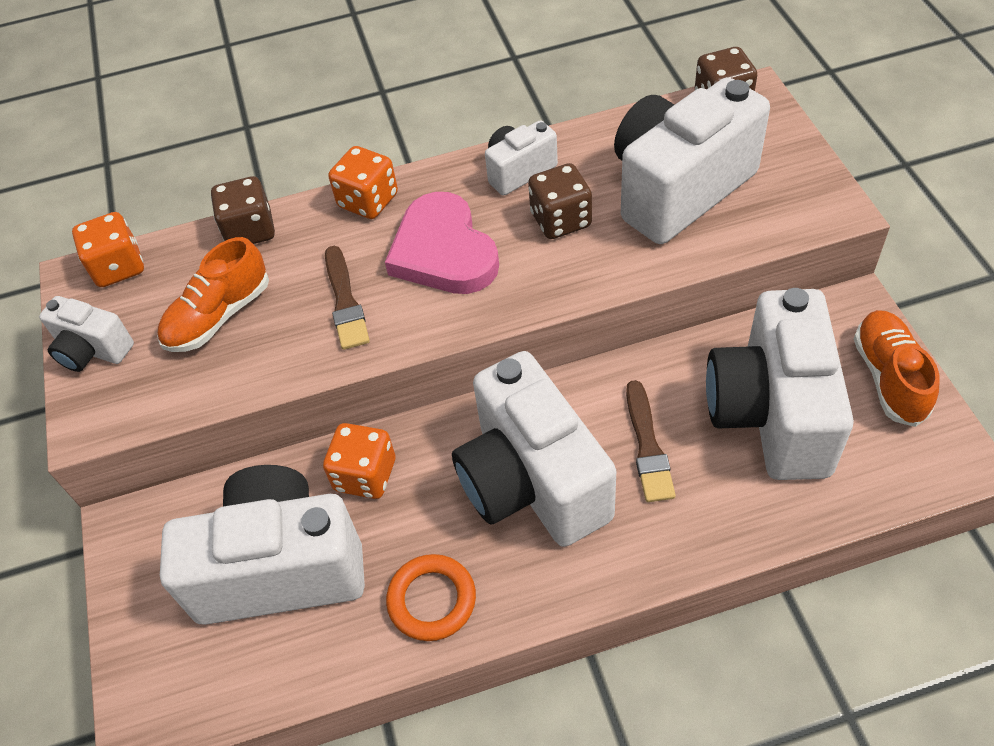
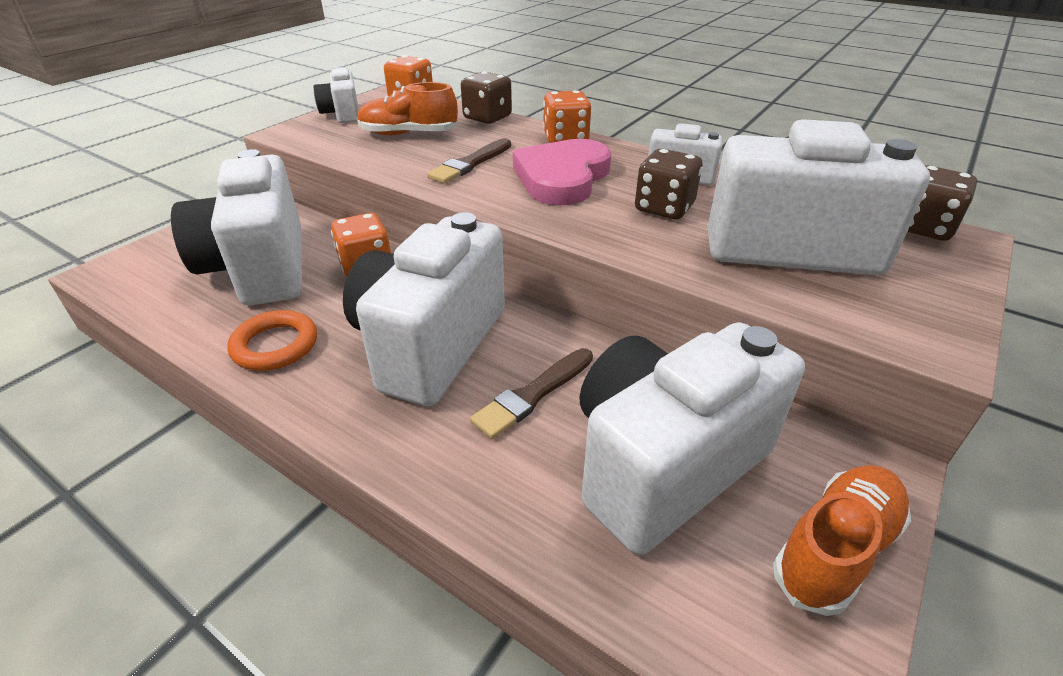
camera: 45 degrees right, 15 degrees down
white camera [160,465,365,625] -> white camera turned 150 degrees counterclockwise [171,149,302,305]

